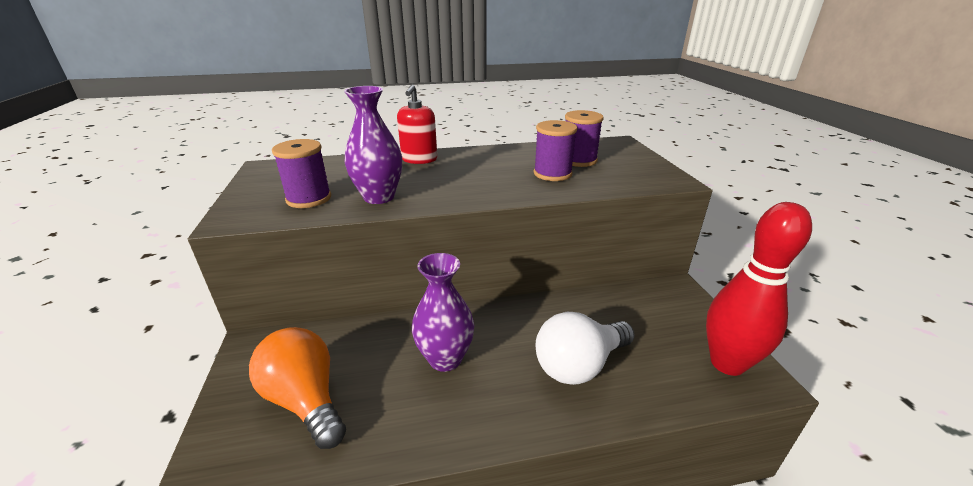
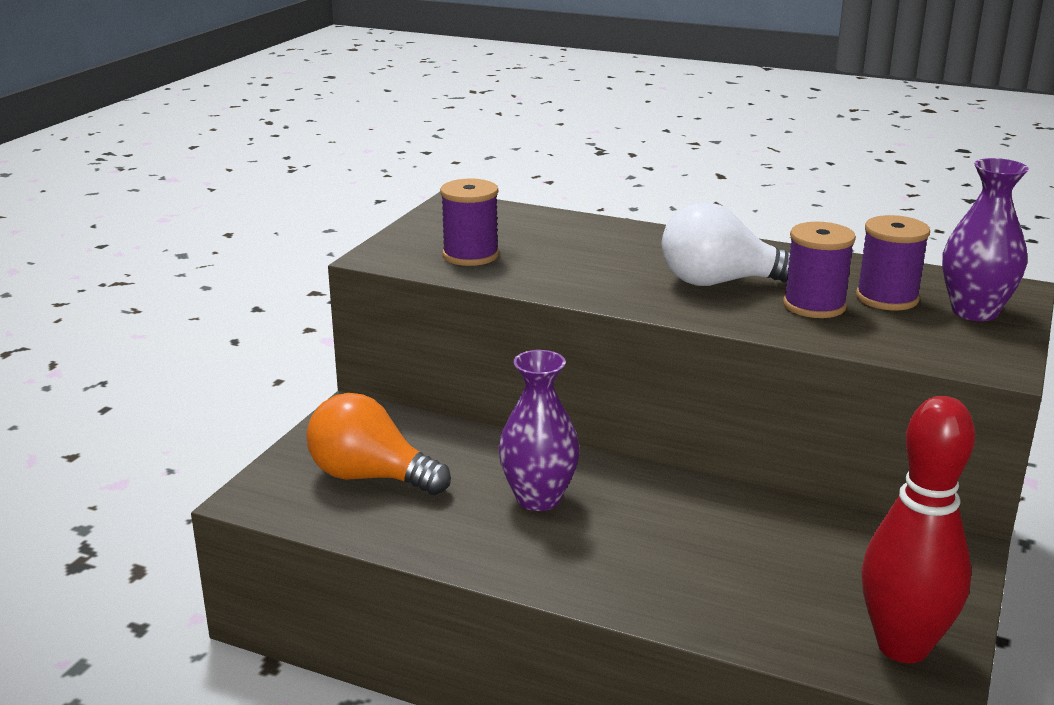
camera: 35 degrees right, 5 degrees down
orange light bulb [249,327,346,449] -> orange light bulb turned 60 degrees counterclockwise [306,393,451,495]
purple vase [344,86,402,204] -> purple vase moved to [942,158,1029,321]
red soap dispenser [397,84,437,164] -> none
white light bulb [535,312,635,385] -> white light bulb moved to [662,202,790,286]

